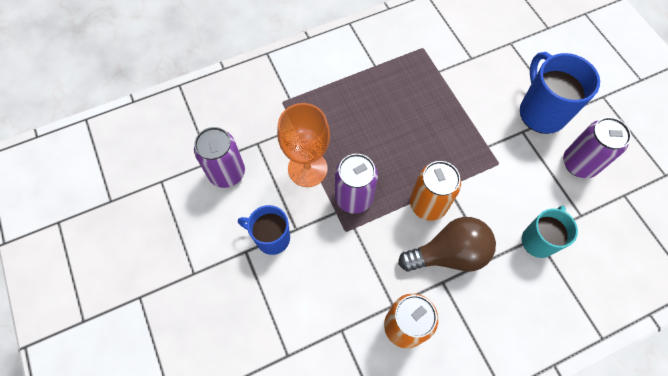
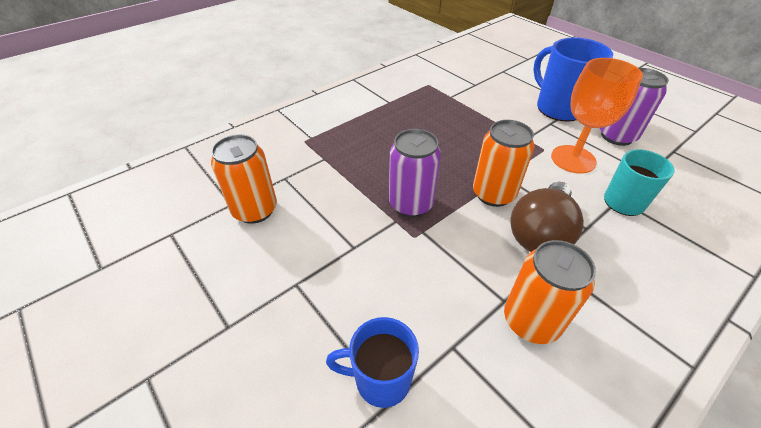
camera: 15 degrees left, 20 degrees down
purple can [194,127,245,188] -> orange can [211,134,277,224]
blue mug [238,205,290,255] -> blue mug moved to [326,317,419,408]
orange goblet [277,103,330,187] -> orange goblet moved to [551,58,643,174]
brown light bulb [398,217,496,272] -> brown light bulb turned 150 degrees clockwise [511,182,584,252]

